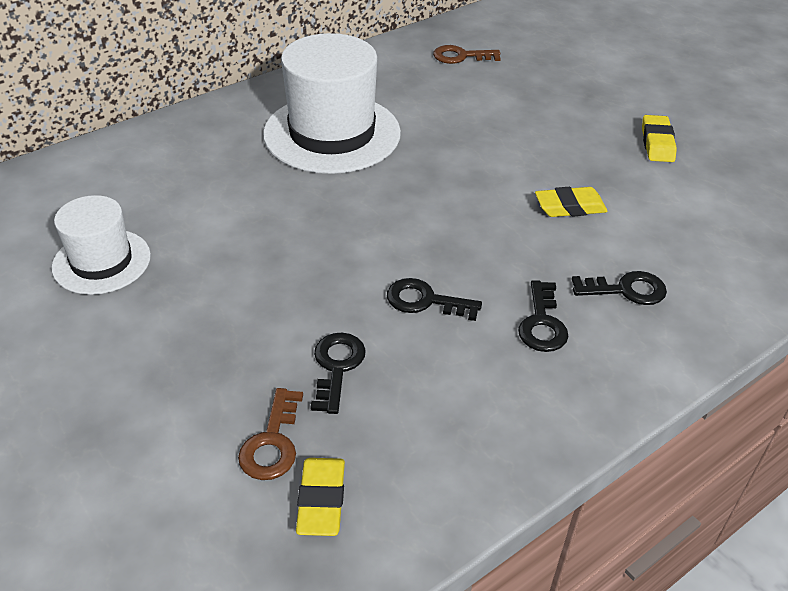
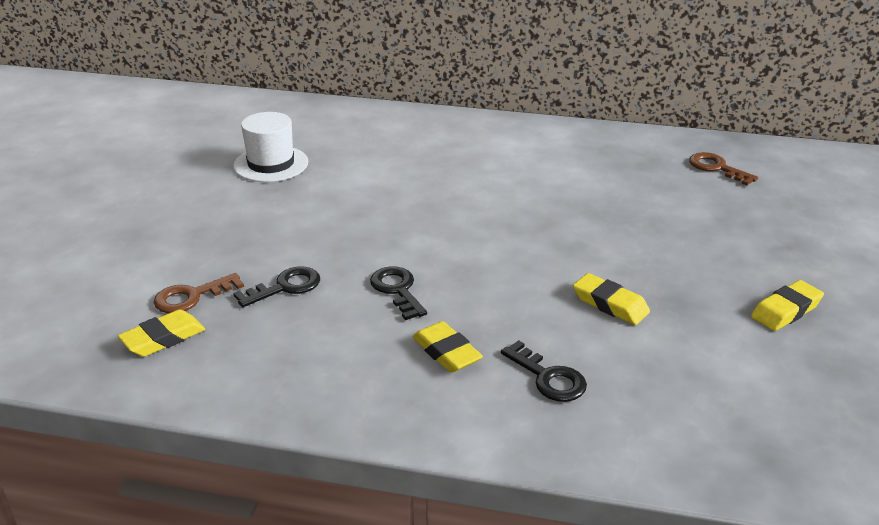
camera: 50 degrees right, 10 degrees down
white hat [263,33,401,174] -> none
black key [518,280,569,352] -> yellow eraser [412,321,483,373]

